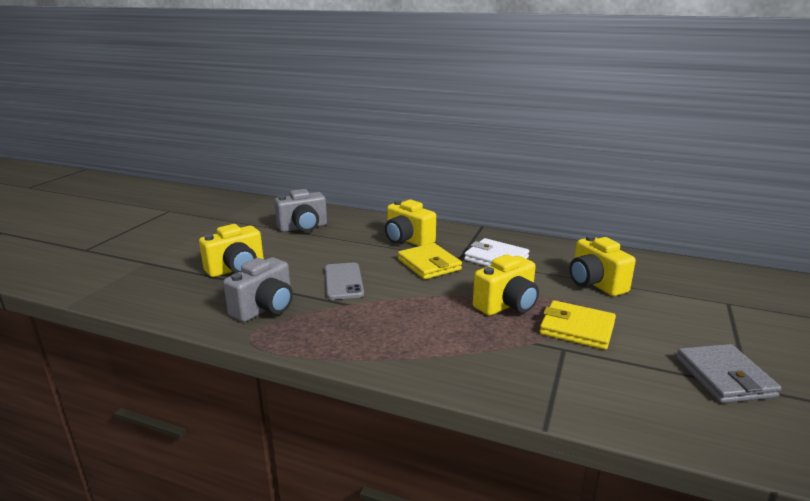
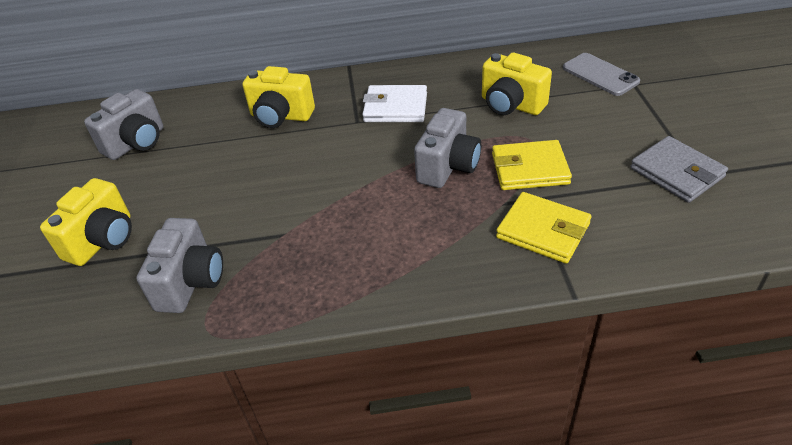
camera: 25 degrees left, 20 degrees up
grey phone [325,263,364,300] -> grey phone moved to [563,53,640,96]
yellow wallet [398,243,462,279] -> yellow wallet moved to [496,192,591,264]
yellow camera [473,254,539,316] -> grey camera [414,108,481,188]

